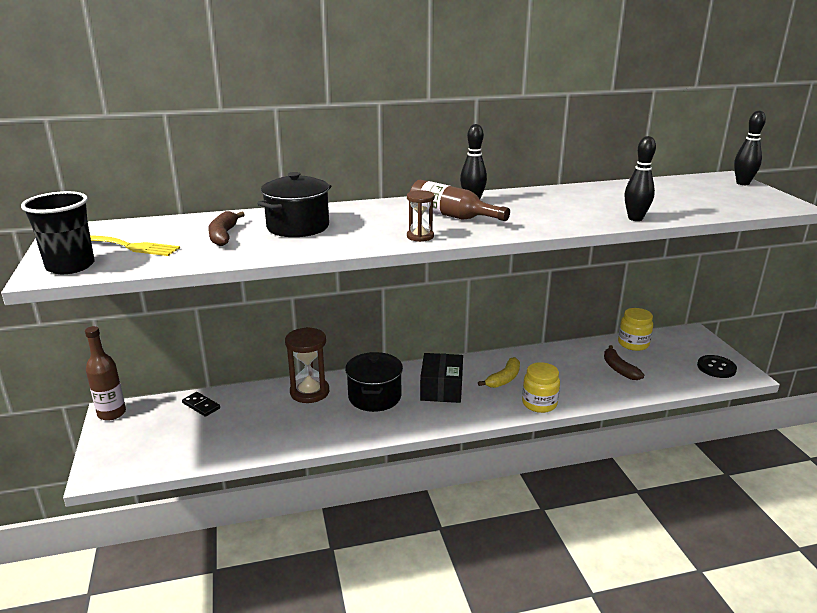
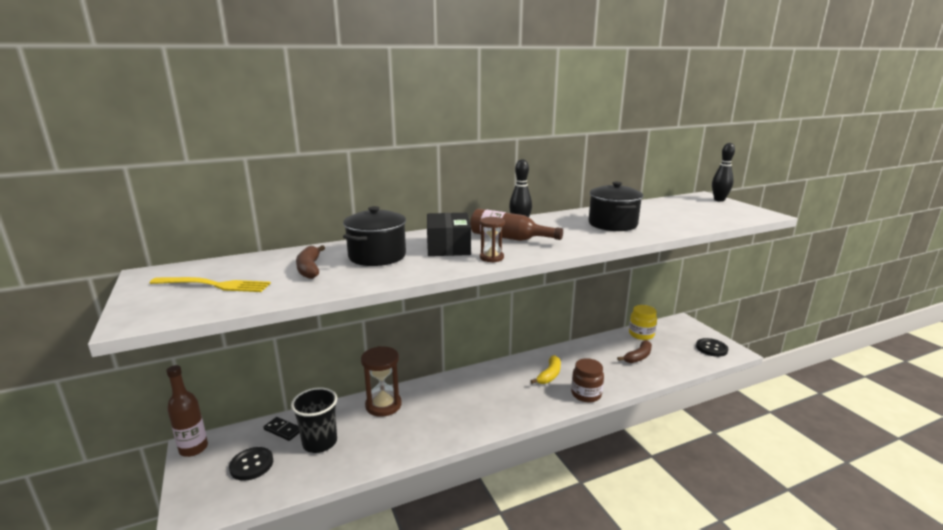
camera: 10 degrees left, 5 degrees down
black cup [21,191,95,274] -> black cup moved to [291,387,337,453]
black pot [345,352,403,412] -> black pot moved to [589,182,643,231]
black box [420,353,463,403] -> black box moved to [427,213,471,256]
yellow jar [522,362,560,413] -> brown jar [571,358,604,402]
brown banana [604,345,644,380] -> brown banana turned 105 degrees counterclockwise [617,340,652,363]
black bowling pin [625,136,656,221] -> none
none -> black button [229,447,273,481]

